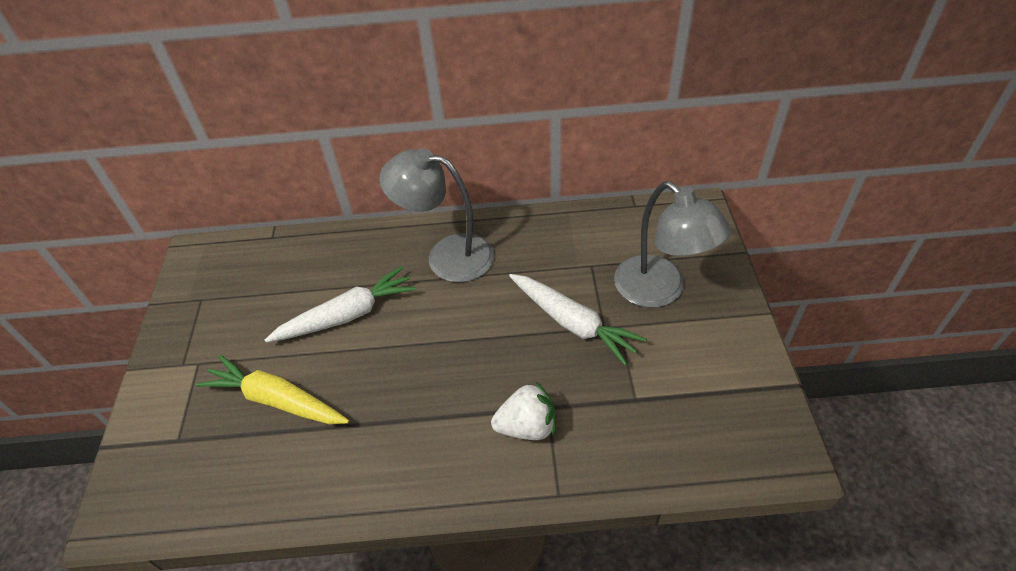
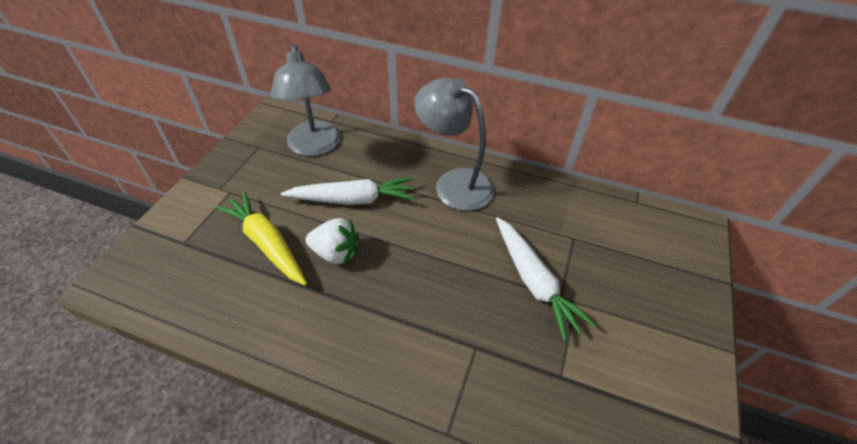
camera: 20 degrees right, 0 degrees up
white strawberry [491,382,556,440] -> white strawberry moved to [305,218,359,265]
grey lamp [614,181,731,308] -> grey lamp moved to [271,44,341,156]

